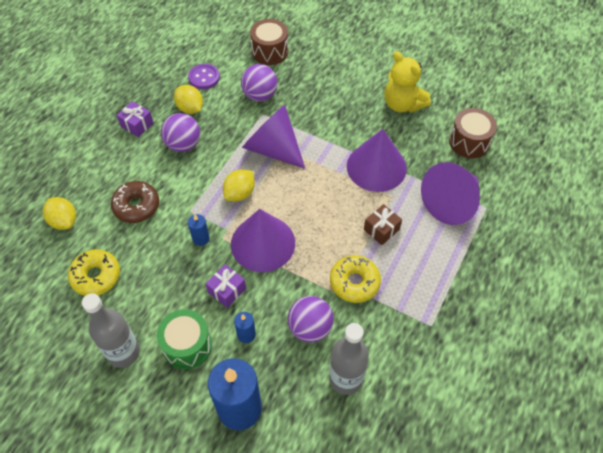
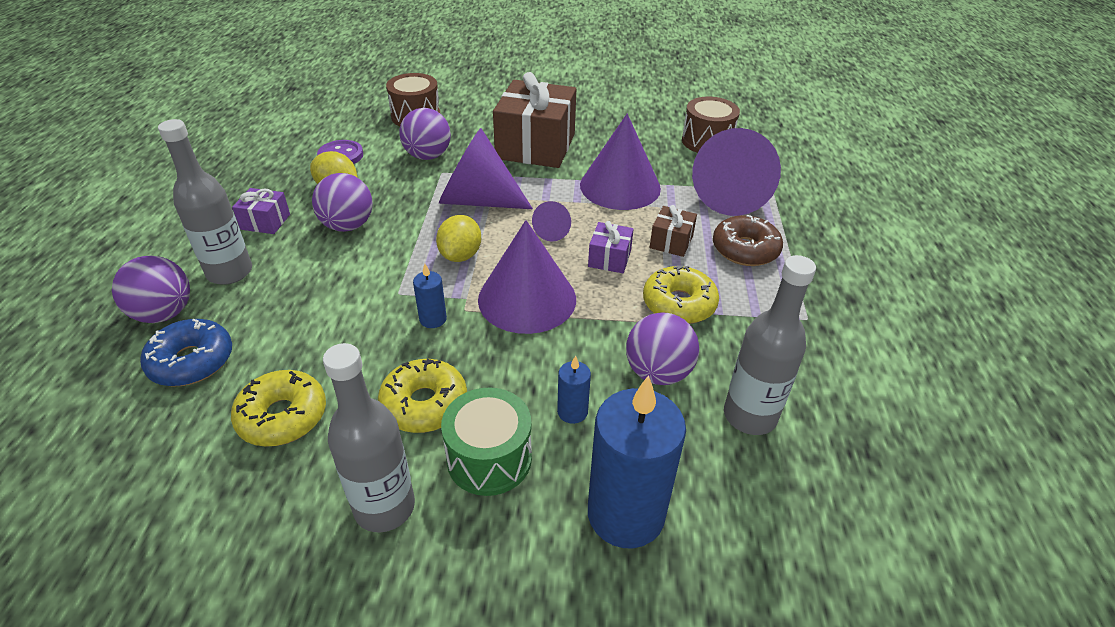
camera: 25 degrees left, 15 degrees down
yellow lemon [43,197,76,230] -> blue donut [140,319,232,386]
brown donut [111,181,159,223] -> brown donut moved to [713,215,783,266]
purple gift [206,264,246,308] -> purple gift moved to [588,221,634,273]
yellow teddy bear [385,51,431,113] -> none
none -> purple ball [112,256,190,323]
none -> grey bottle [158,119,252,285]
none -> yellow donut [378,359,467,433]
none -> brown gift [493,72,576,168]
none -> purple cone [532,201,571,241]

